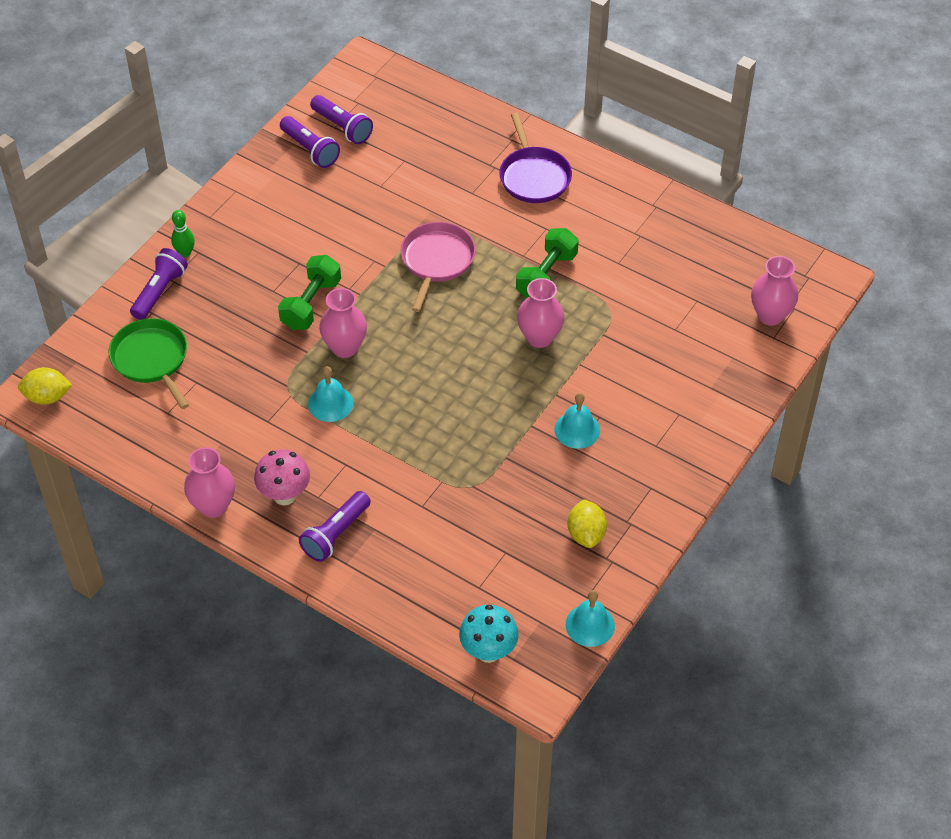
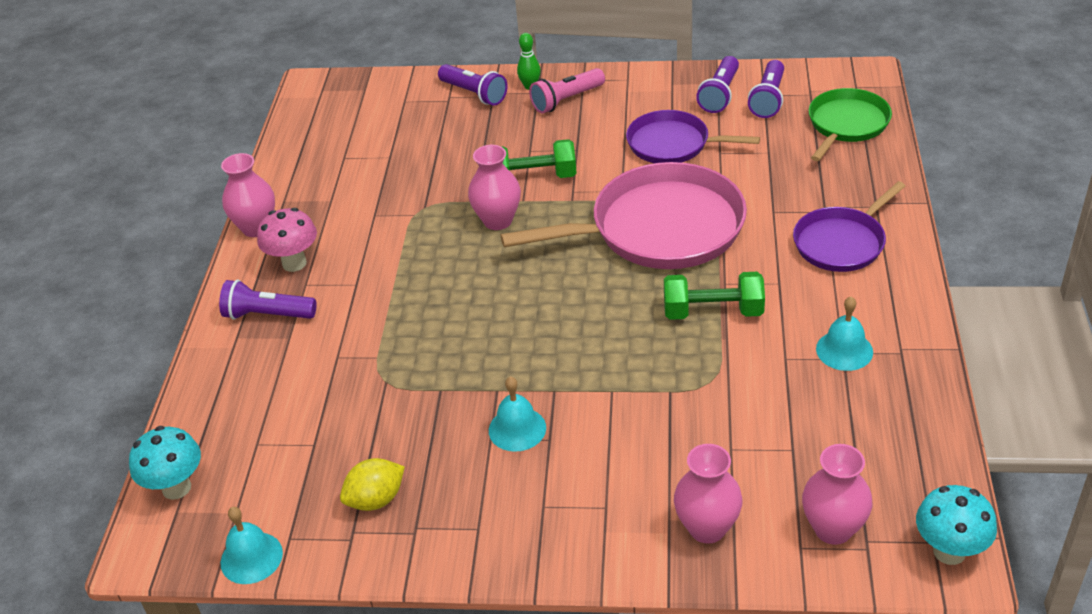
camera: 65 degrees right, 10 degrees down
yellow lemon [18,367,72,405] -> none
green pan [109,318,189,409] -> green pan moved to [809,88,892,161]
purple flashlight [130,248,188,320] -> purple flashlight turned 45 degrees clockwise [438,64,508,106]
turquoise bell [308,366,353,422] -> turquoise bell moved to [816,297,873,371]
pink pan [401,222,476,312] -> pink pan [501,162,747,269], size x1.72
pink vase [517,278,564,348] -> pink vase moved to [674,444,743,544]
none -> pink flashlight [529,68,605,113]
none -> purple pan [626,110,760,163]
none -> turquoise mushroom [916,485,997,565]

